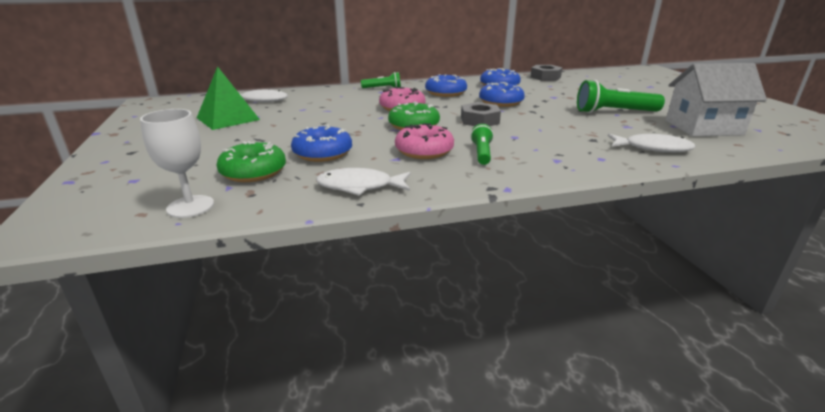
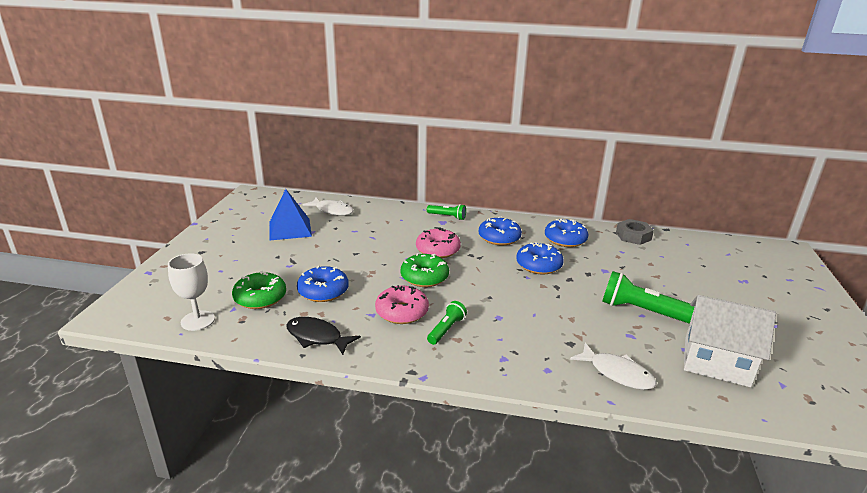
camera: 25 degrees right, 0 degrees up
green pyramid [197,66,260,130] -> blue pyramid [269,189,312,240]
white fish [316,168,411,196] -> black fish [286,317,361,355]
grey nut [461,102,501,126] -> none

